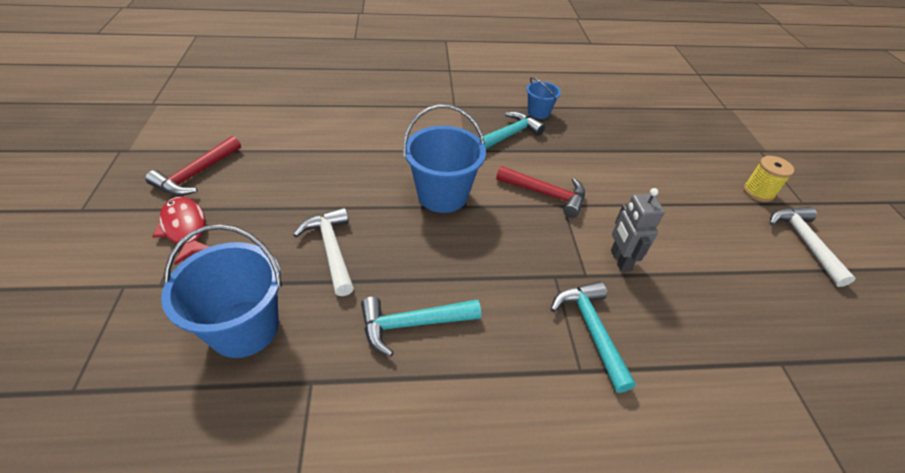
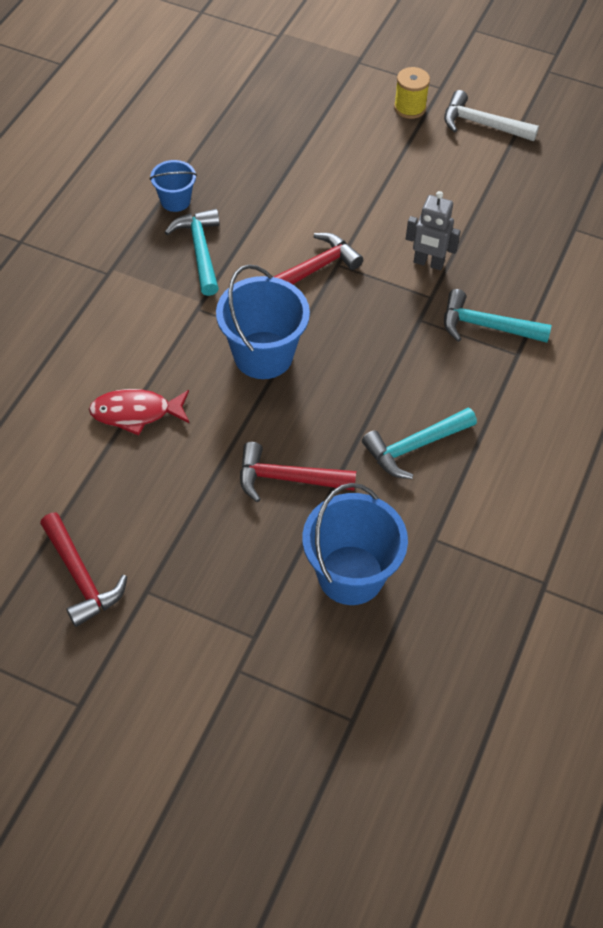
camera: 60 degrees left, 10 degrees up
red fish [152,197,209,265] -> red fish moved to [89,389,190,436]
white hammer [293,207,354,296] -> red hammer [240,442,356,502]
turquoise hammer [361,297,481,357] -> turquoise hammer turned 45 degrees clockwise [362,407,477,479]

